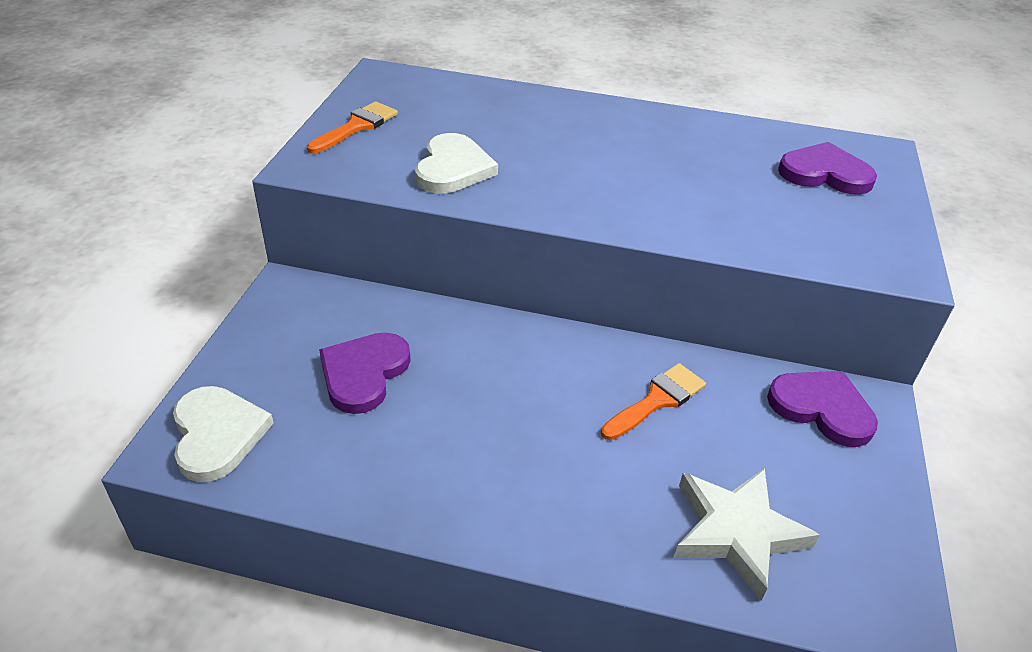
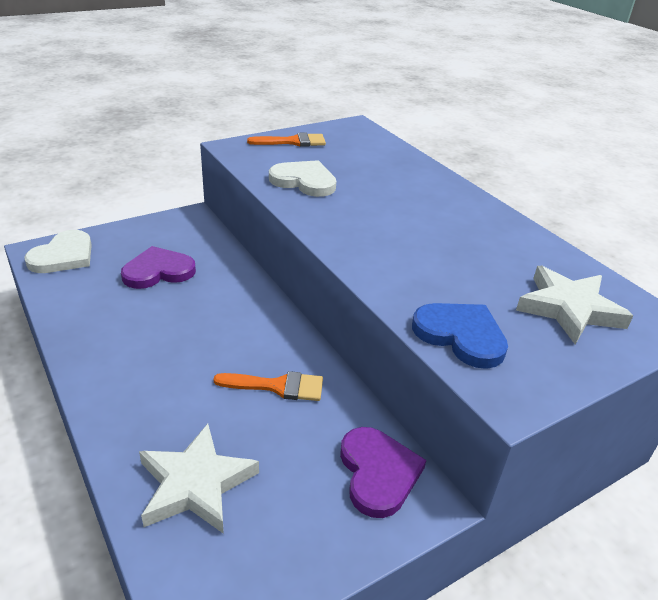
camera: 45 degrees right, 5 degrees down
white heart [415,133,498,194] -> white heart turned 120 degrees counterclockwise [269,160,336,197]
purple heart [778,142,877,195] -> white star [516,266,633,345]
none -> blue heart [412,303,508,369]

